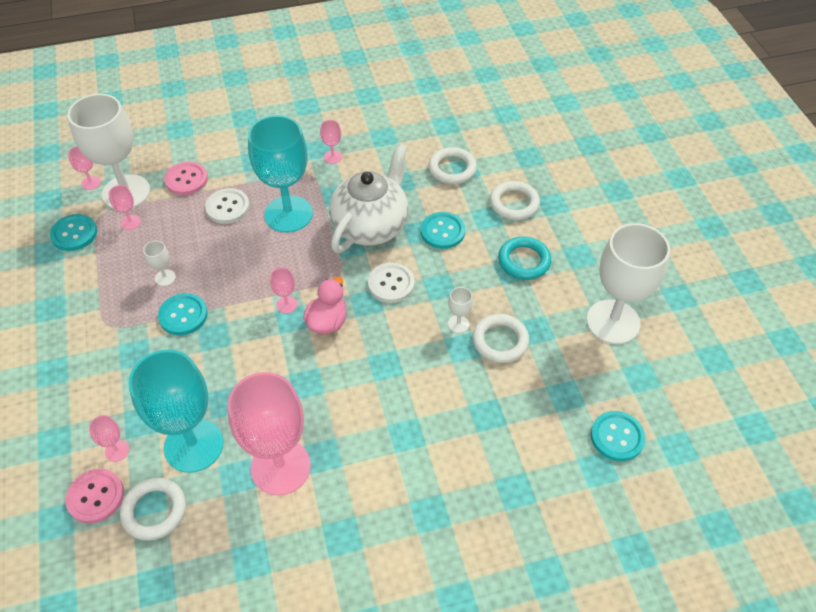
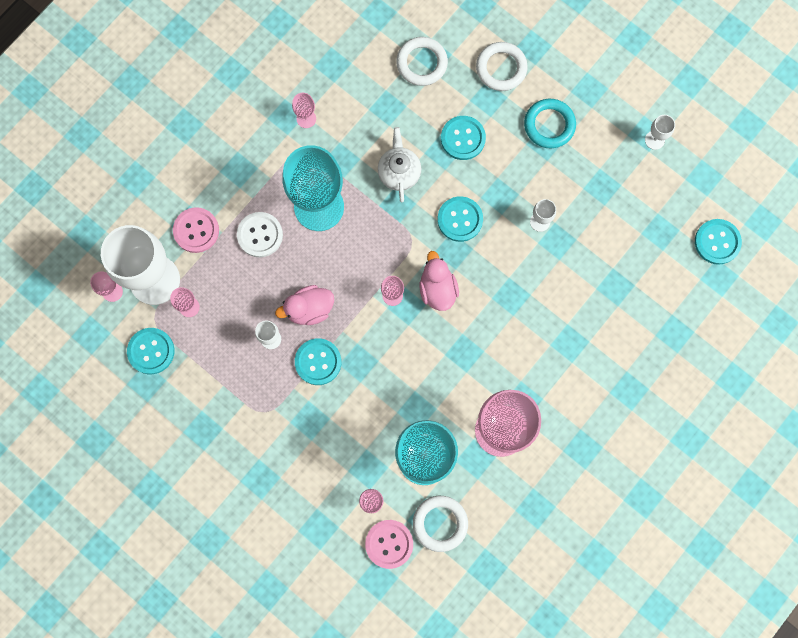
camera: 35 degrees left, 25 degrees up
white teapot [329,143,409,253] -> white teapot [378,127,421,202], size x0.55
white button [368,263,415,303] -> turquoise button [438,196,483,242]
white ring [472,314,529,363] -> none
white goblet [586,223,670,344] -> white goblet [645,115,675,150], size x0.40
none -> pink duck [275,285,334,325]

